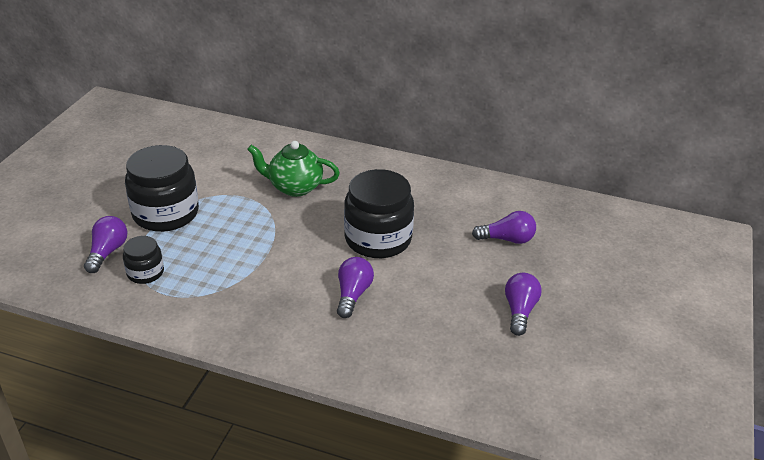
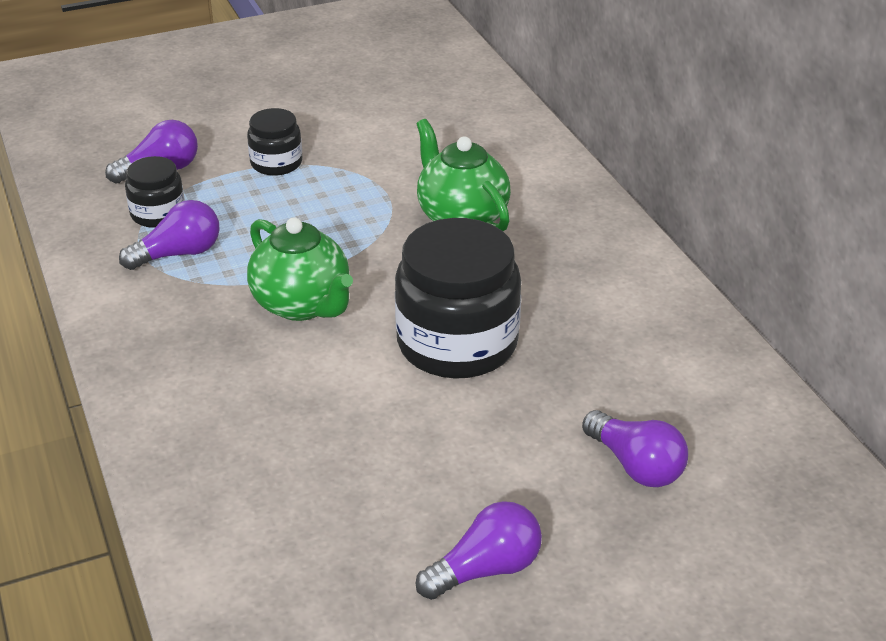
camera: 50 degrees right, 0 degrees up
black jar [125,145,199,232] -> black jar [247,108,302,176], size x0.51
purple light bulb [337,257,374,318] -> purple light bulb moved to [119,200,220,270]
none -> green teapot [247,217,353,321]

